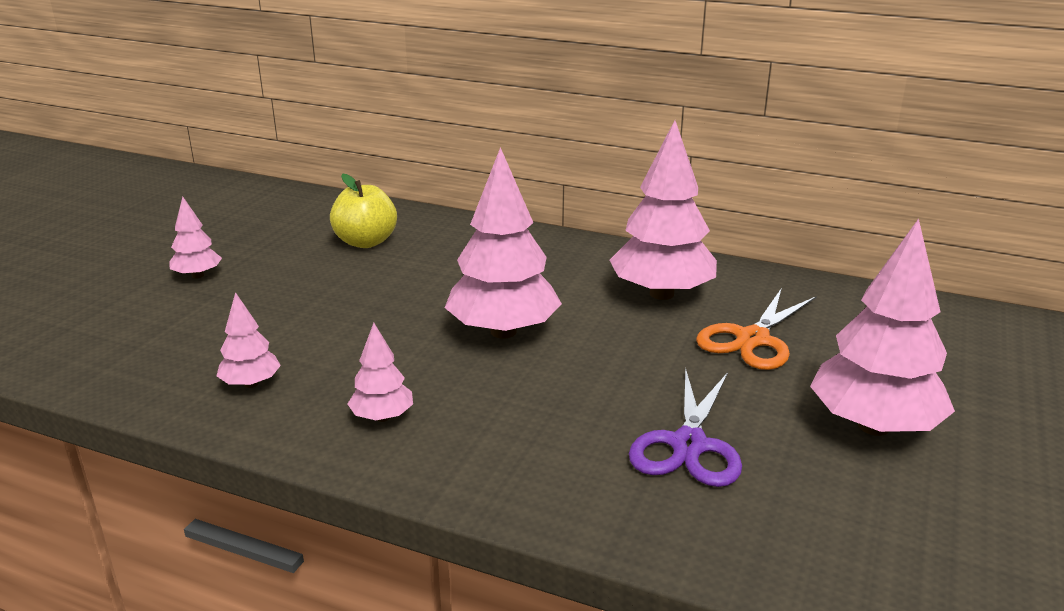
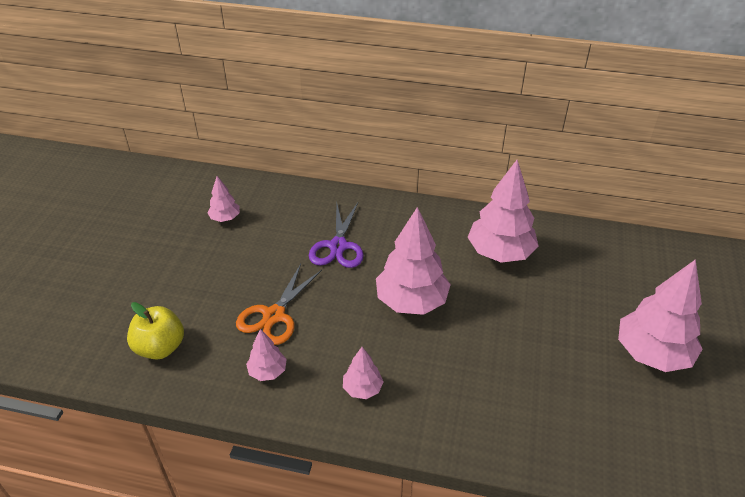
camera: 10 degrees left, 15 degrees up
pink tree [169,197,222,278] -> pink tree moved to [207,176,240,222]
yellow apple [330,174,397,248] -> yellow apple moved to [127,302,184,360]
purple scissors [629,367,742,487] -> purple scissors moved to [309,203,364,268]
orange scissors [696,288,817,370] -> orange scissors moved to [236,264,322,345]

